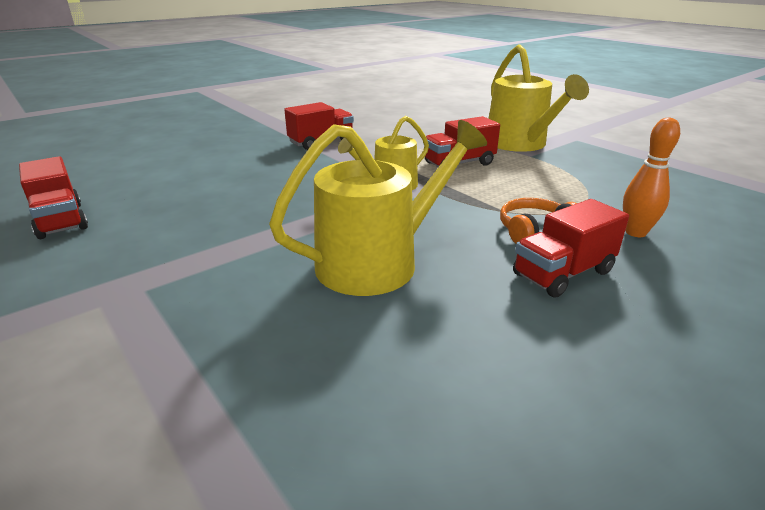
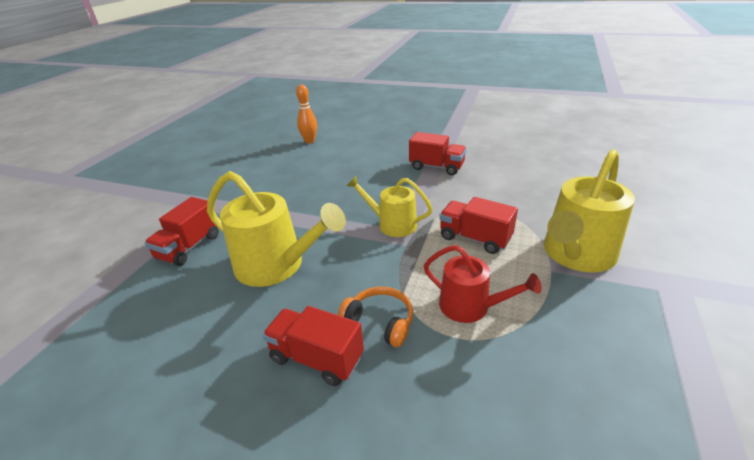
camera: 60 degrees right, 5 degrees up
red truck [19,156,88,239] -> red truck moved to [144,197,219,266]
orange bowling pin [623,118,680,237] -> orange bowling pin moved to [296,85,317,144]
none -> red watering can [424,245,542,323]

